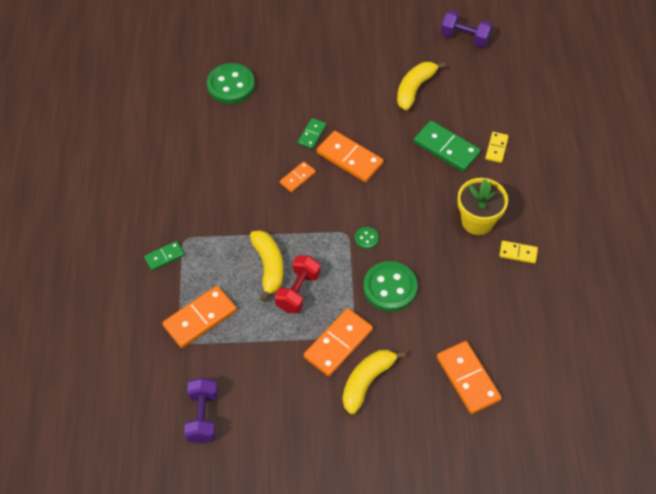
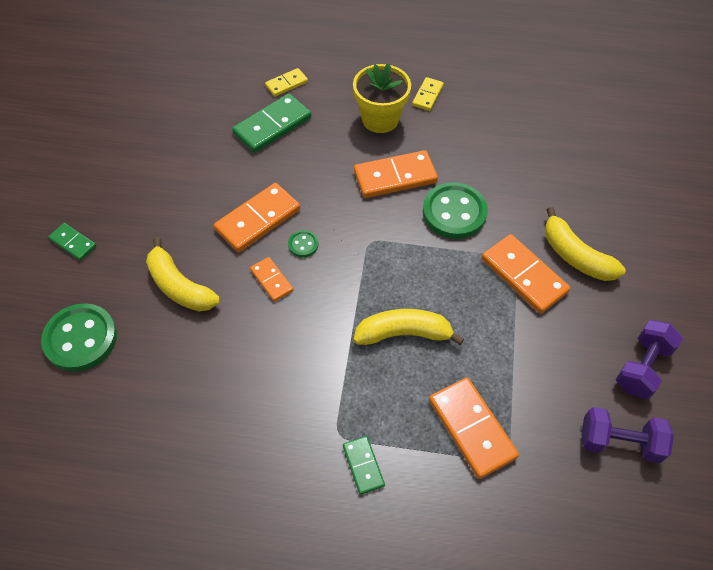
camera: 80 degrees left, 0 degrees up
red dumbbell [275,255,320,313] -> none
green domino [298,118,326,149] -> green domino moved to [48,223,97,261]
green button [355,227,379,249] -> green button moved to [288,230,319,257]
yellow banana [397,62,445,110] -> yellow banana moved to [146,237,220,312]
orange domino [437,341,502,414] -> orange domino moved to [354,150,438,198]
purple dumbbell [441,10,493,47] -> purple dumbbell moved to [616,320,683,399]
yellow domino [485,132,509,163] -> yellow domino turned 60 degrees counterclockwise [265,68,308,97]

